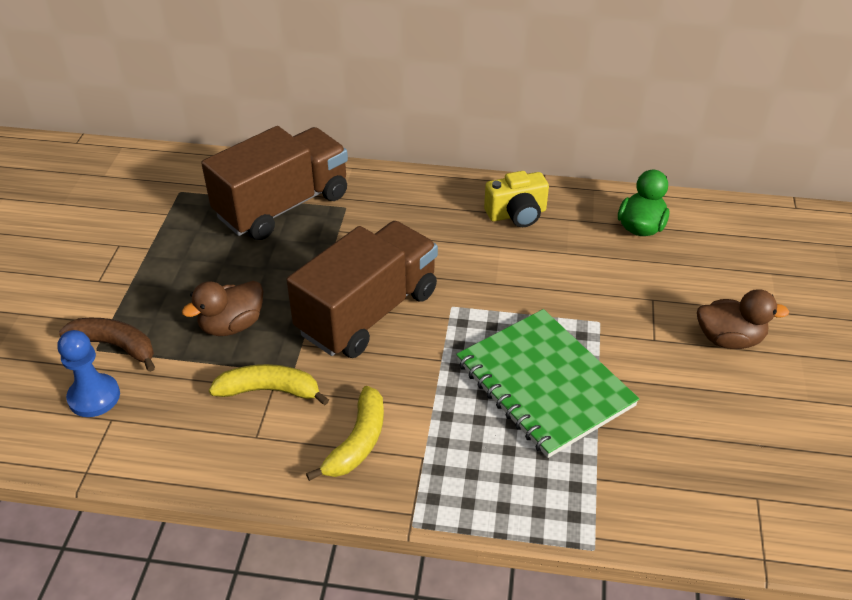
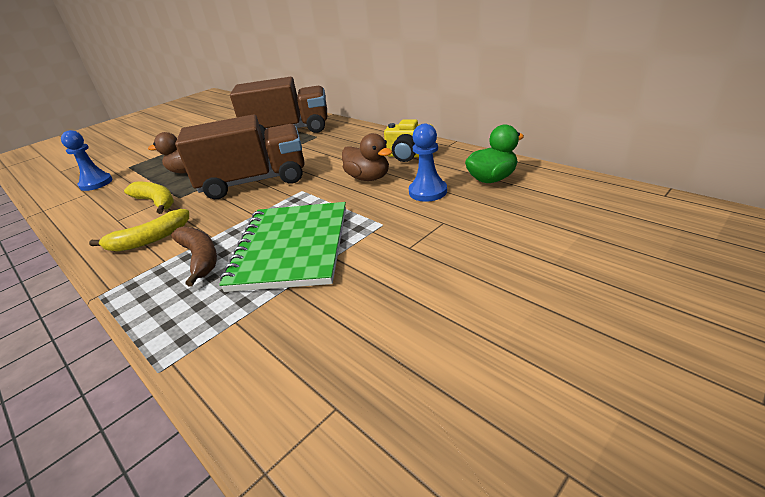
camera: 40 degrees right, 10 degrees down
brown banana [59,318,155,372] -> brown banana moved to [171,226,217,287]
brown duck [697,289,789,349] -> brown duck moved to [342,133,392,181]
none -> blue pawn [409,124,447,202]

